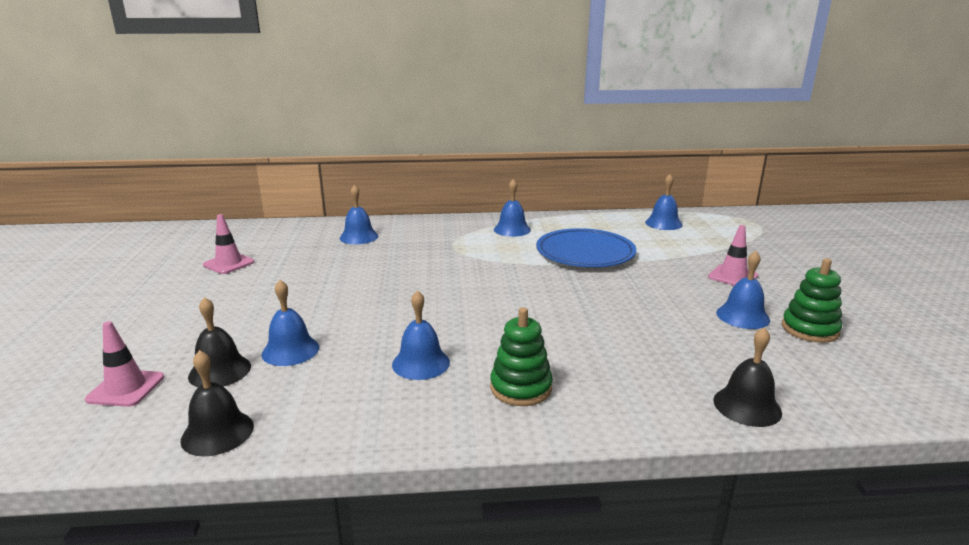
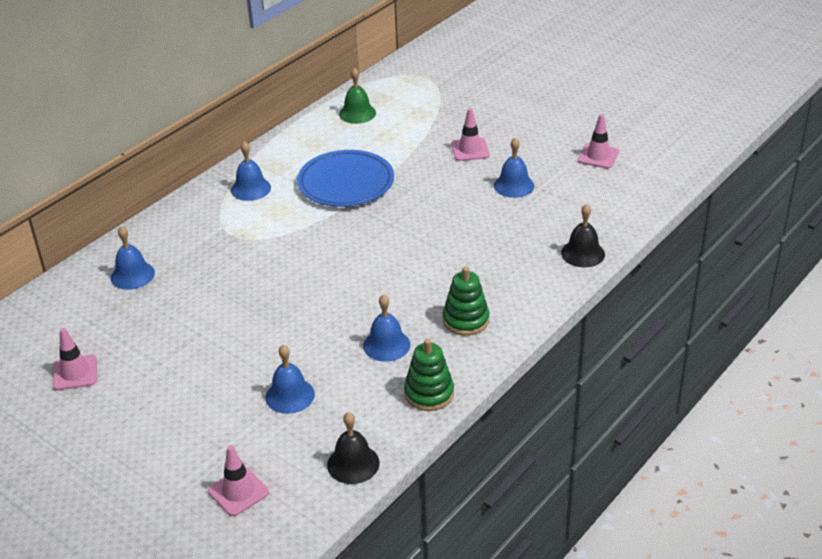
camera: 45 degrees left, 15 degrees up
black bell [188,297,251,387] -> none
blue bell [645,174,683,230] -> green bell [339,67,376,124]
green stacking toy [782,258,842,343] -> green stacking toy moved to [404,339,454,411]
none -> pink traffic cone [578,114,619,169]

